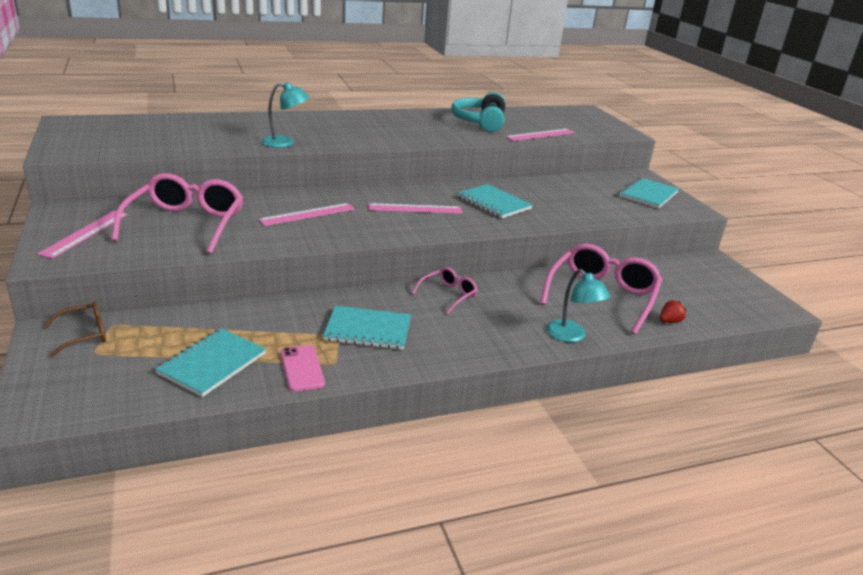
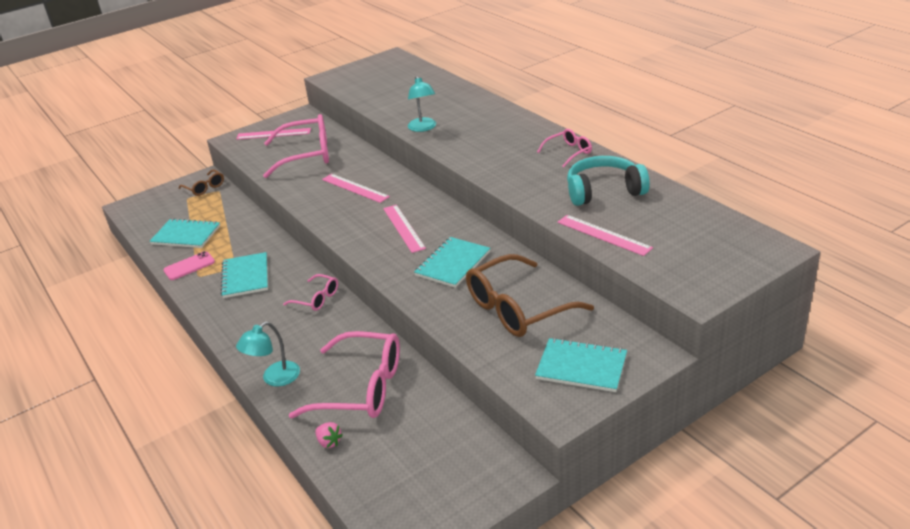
camera: 80 degrees right, 5 degrees up
red strawberry [660,300,686,323] -> pink strawberry [315,422,343,448]
none -> brown glasses [466,254,594,337]
none -> pink glasses [537,129,592,167]

